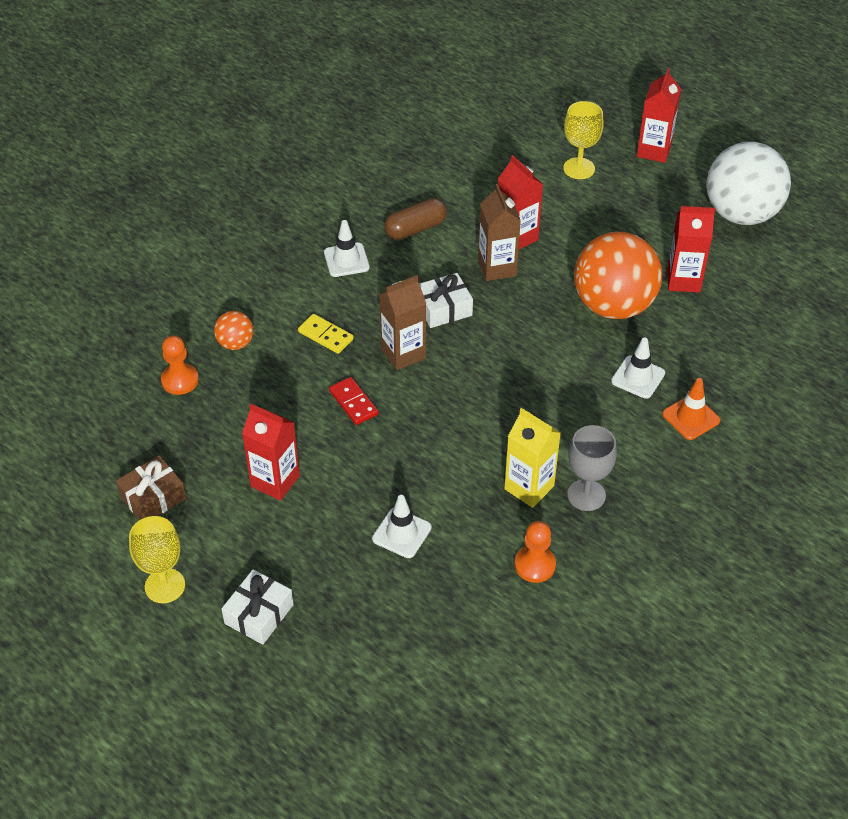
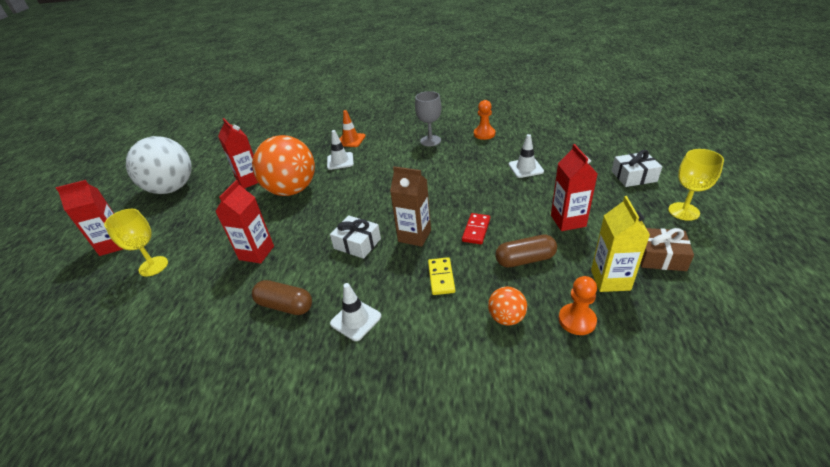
camera: 125 degrees left, 10 degrees down
brown carton [478,184,521,281] -> none
yellow carton [504,408,561,508] -> yellow carton moved to [591,196,650,292]
none -> brown capsule [495,234,557,267]

